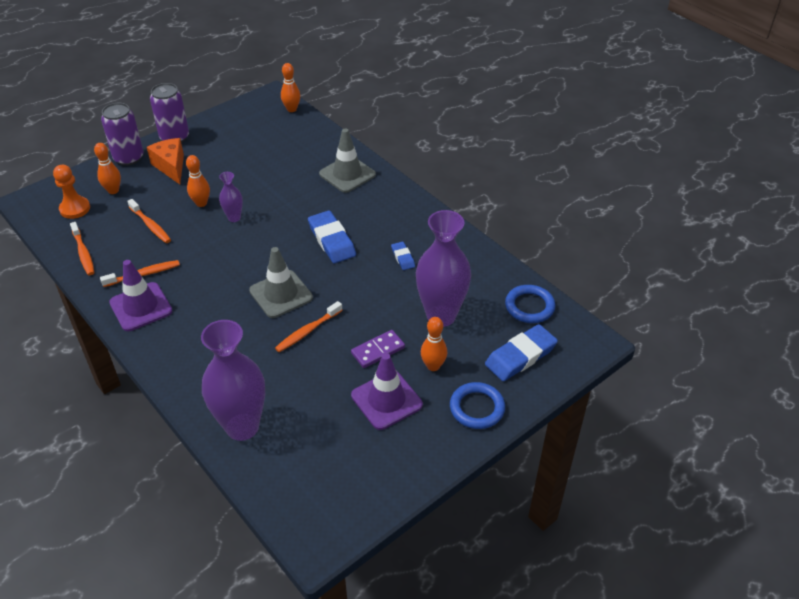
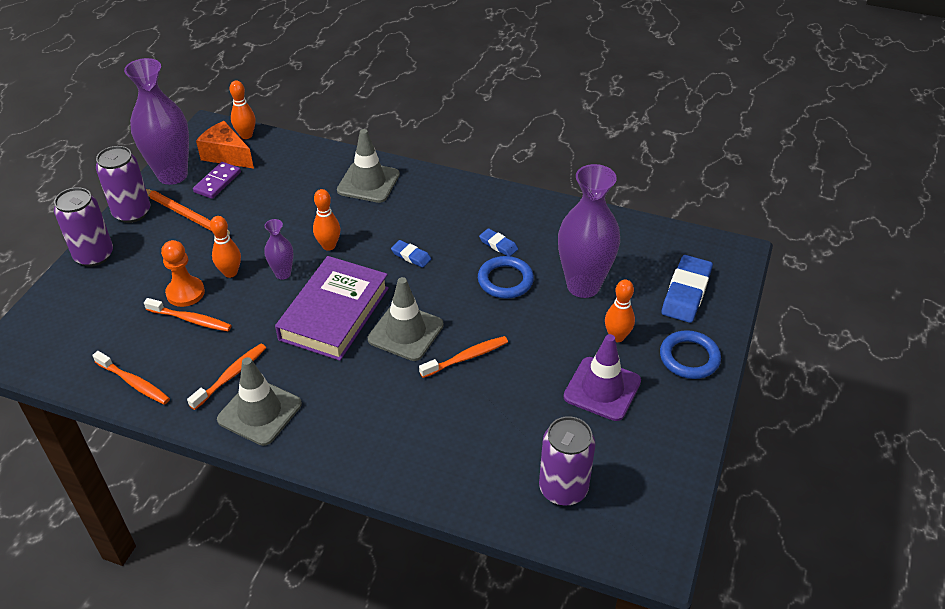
camera: 30 degrees left, 0 degrees up
orange pawn [53,165,90,219] -> orange pawn moved to [161,240,205,307]
orange bowling pin [94,143,121,194] -> orange bowling pin moved to [313,189,340,251]
purple traffic cone [109,260,172,331] -> grey traffic cone [217,357,302,446]
orange cheese [147,138,184,184] -> orange cheese moved to [196,121,254,169]
purple vase [201,320,265,441] -> purple vase moved to [124,58,189,185]
orange toothbrush [275,301,342,352] -> orange toothbrush turned 135 degrees counterclockwise [419,336,508,378]
blue eraser [308,210,356,263] -> blue eraser [391,240,431,268], size x0.52
purple domino [351,330,405,368] -> purple domino moved to [193,162,241,199]
blue ring [505,285,556,323] -> blue ring moved to [478,256,534,299]
none -> orange pencil [146,189,230,235]
none -> purple book [275,256,389,361]
none -> purple can [539,416,595,506]

